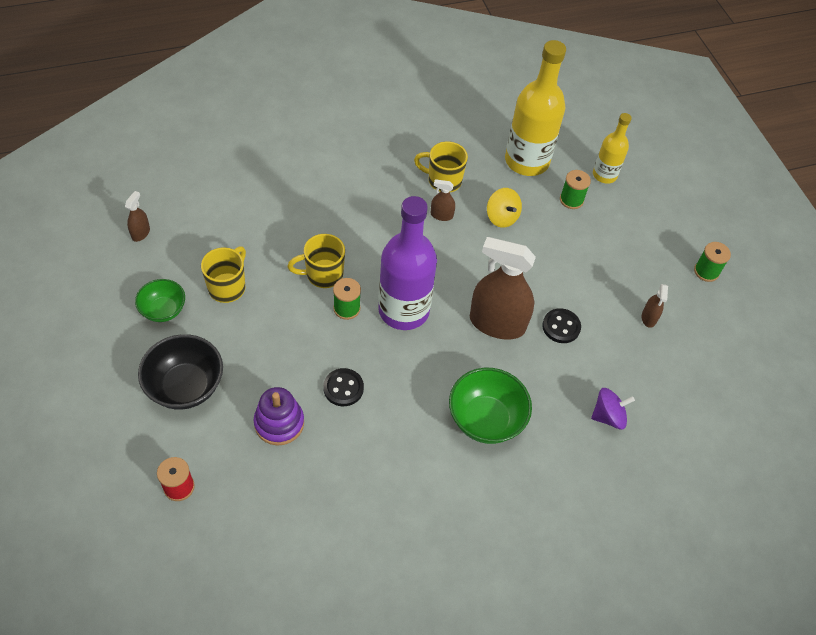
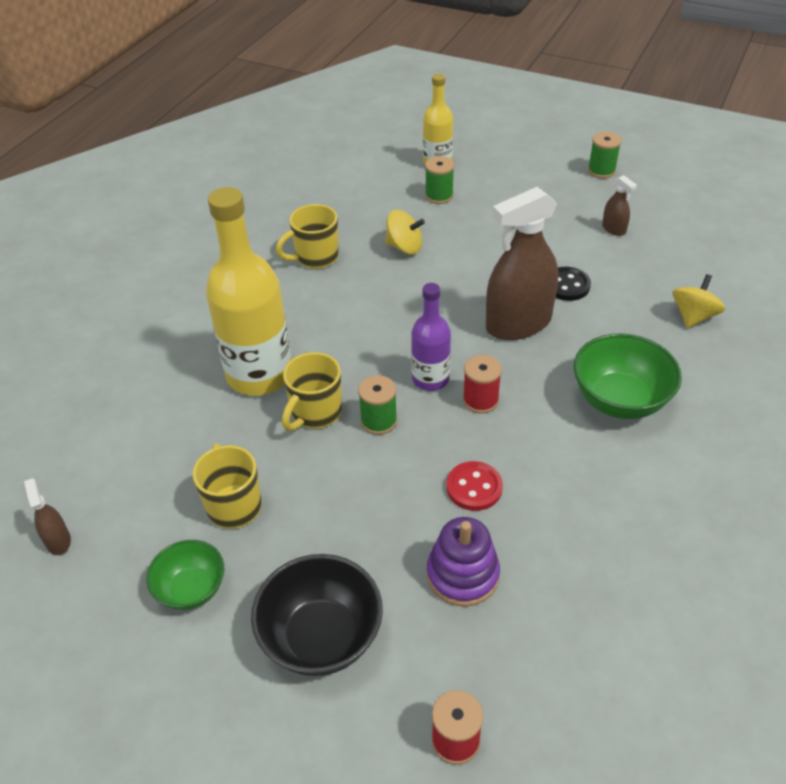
camera: 40 degrees left, 10 degrees down
black button [323,368,364,406] -> red button [446,461,503,511]
purple bottle [378,196,437,330] -> purple bottle [411,283,451,391], size x0.55
brown spray bottle [431,179,455,221] -> none
yellow bottle [505,40,566,176] -> yellow bottle moved to [206,187,291,396]
purple spinning top [591,388,635,430] -> yellow spinning top [673,274,725,328]
none -> red spool [463,355,502,414]

